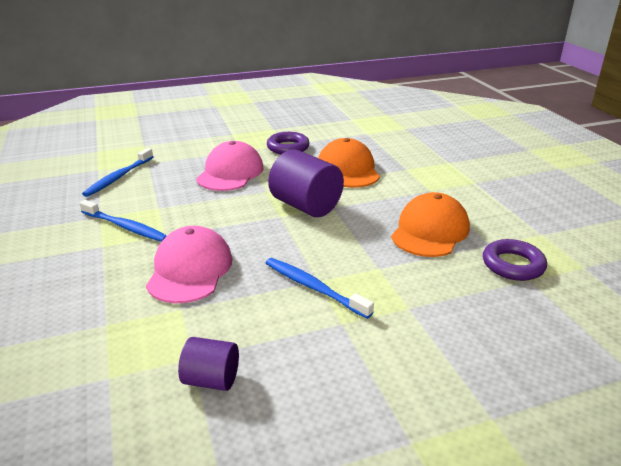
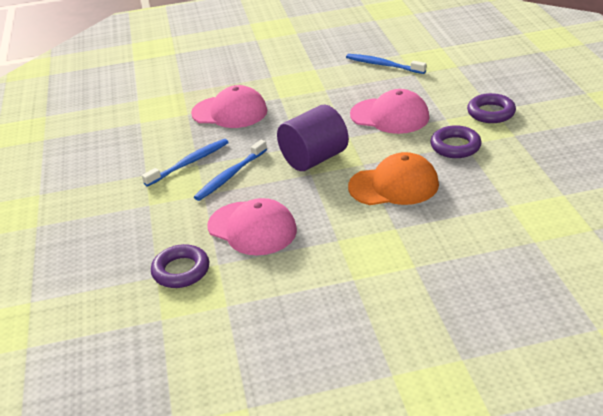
camera: 100 degrees right, 5 degrees up
blue toothbrush [80,200,167,242] -> blue toothbrush moved to [194,140,267,201]
purple cylinder [178,337,239,391] -> none
orange cap [391,192,470,257] -> pink cap [207,198,297,255]
none -> purple ring [467,93,516,123]

